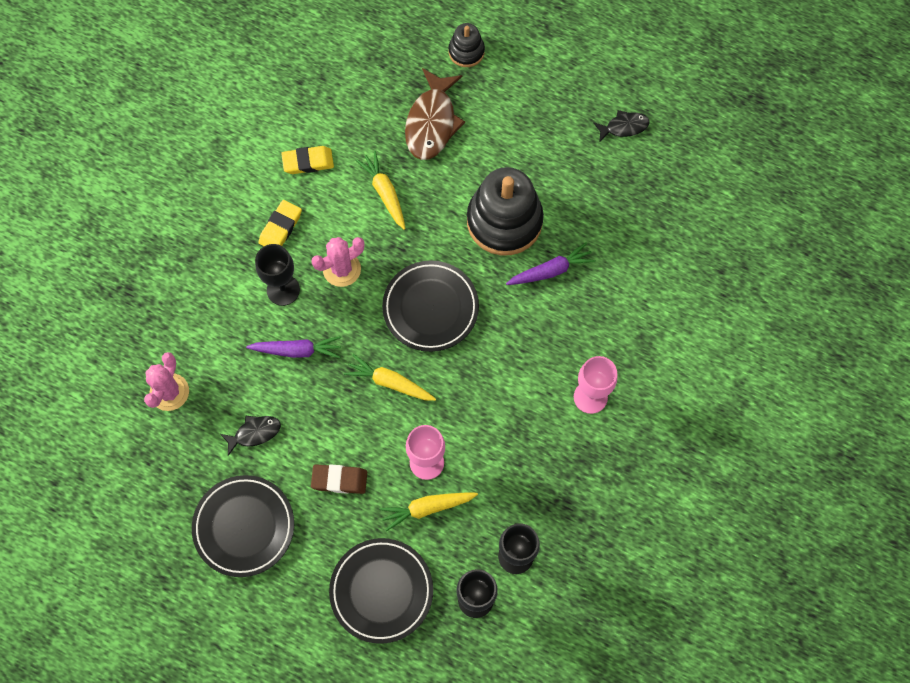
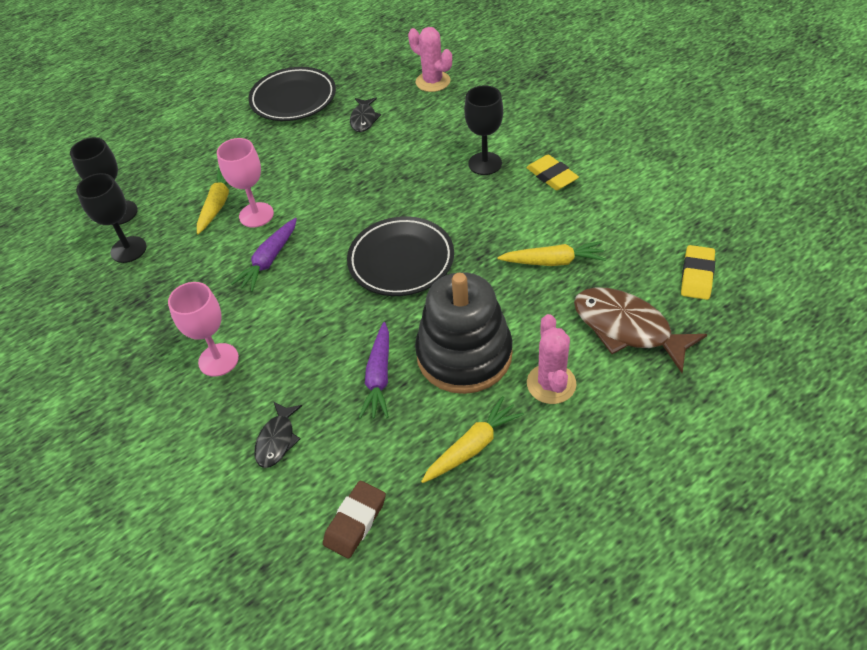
camera: 120 degrees right, 20 degrees down
purple carrot [246,336,341,358] -> purple carrot moved to [231,218,297,292]
yellow eraser [281,146,334,174] -> yellow eraser moved to [681,245,715,300]
brown eraser [311,464,367,494] -> brown eraser moved to [323,481,386,559]
pink cactus [312,237,365,287] -> pink cactus moved to [527,314,577,404]
black plate [329,538,433,644] -> none
yellow carrot [344,354,436,401] -> yellow carrot moved to [421,396,524,483]
black stacking toy [448,23,485,67] -> none
black fish [593,110,650,142] -> black fish moved to [254,401,302,468]

